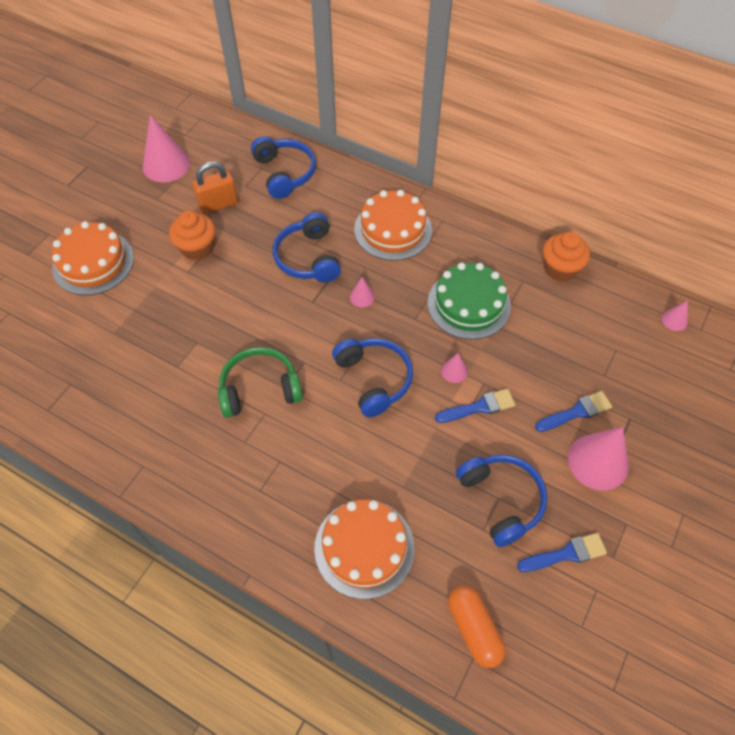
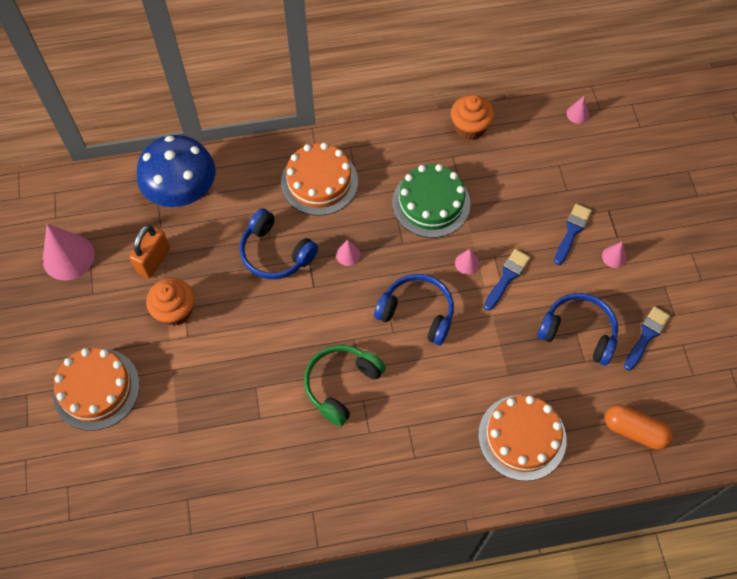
camera: 40 degrees left, 5 degrees up
blue headphones [251,136,316,199] -> blue mushroom [137,135,216,207]
pink cone [568,427,629,490] -> pink cone [602,242,626,268], size x0.47

